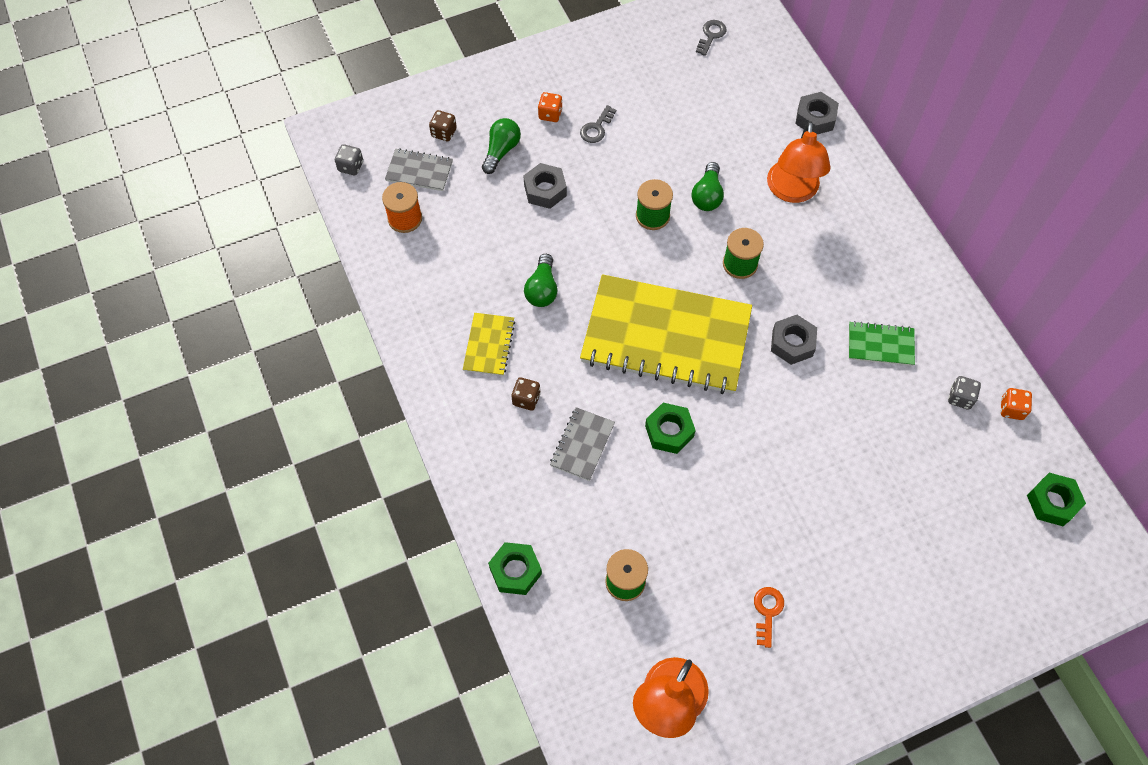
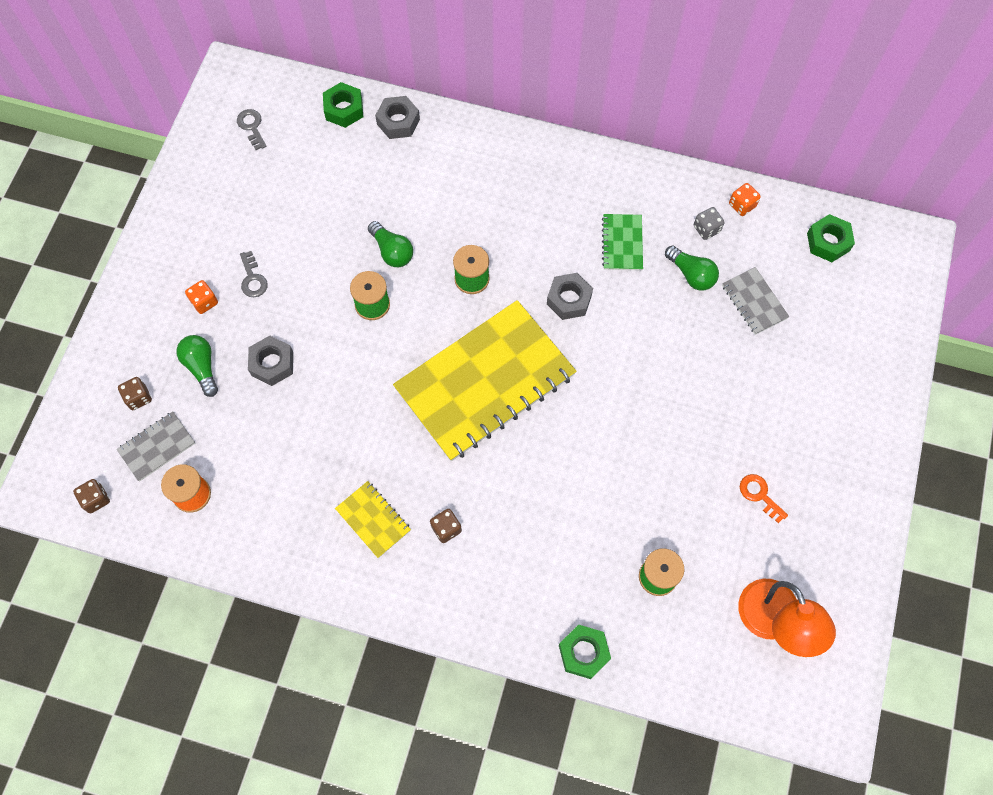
camera: 50 degrees left, 5 degrees up
grey dice [335,144,363,175] -> brown dice [73,479,110,513]
green light bulb [524,254,557,307] -> green light bulb moved to [665,245,719,291]
grey notebook [550,407,615,481] -> grey notebook moved to [722,267,789,335]
green nut [645,403,696,454] -> green nut moved to [323,82,363,128]
orange lamp [767,121,830,203] -> none
green notebook [849,321,915,366] -> green notebook turned 45 degrees counterclockwise [602,214,643,270]

